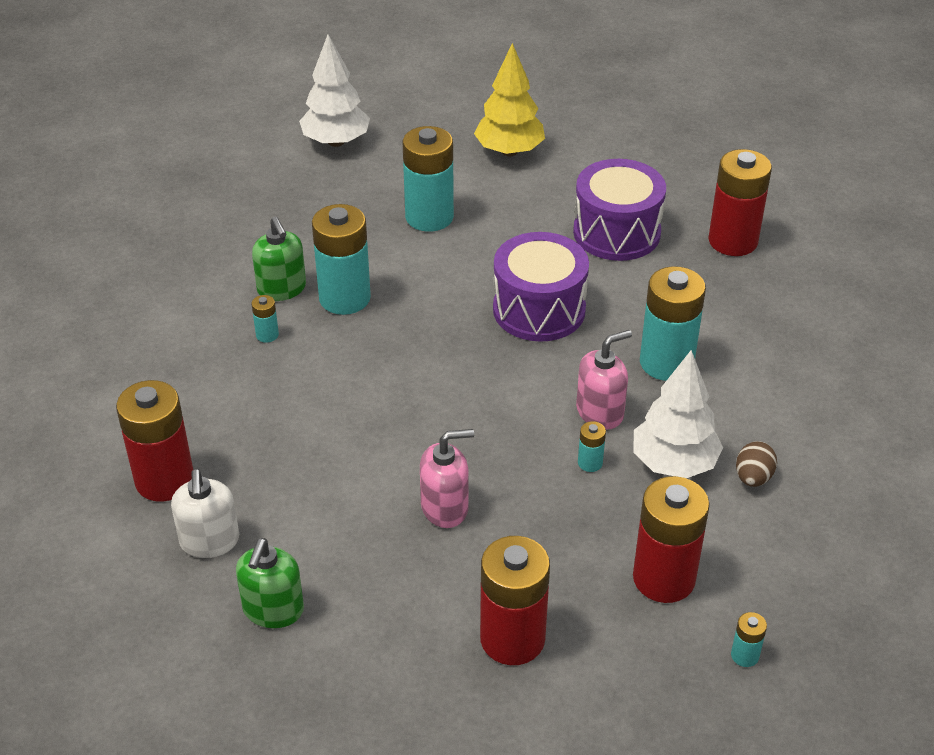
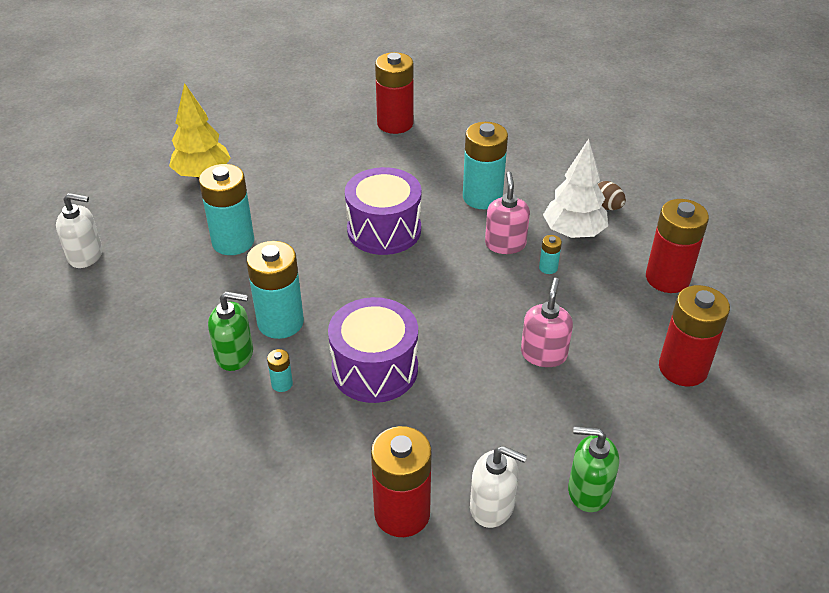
camera: 60 degrees left, 0 degrees up
green soap dispenser [236,538,304,628] -> green soap dispenser turned 150 degrees clockwise [568,426,619,512]
white tree [299,34,370,147] -> white soap dispenser [56,193,103,268]
purple drum [573,159,666,261] -> purple drum moved to [328,297,418,403]
turquoise battery [731,612,767,667] -> none

